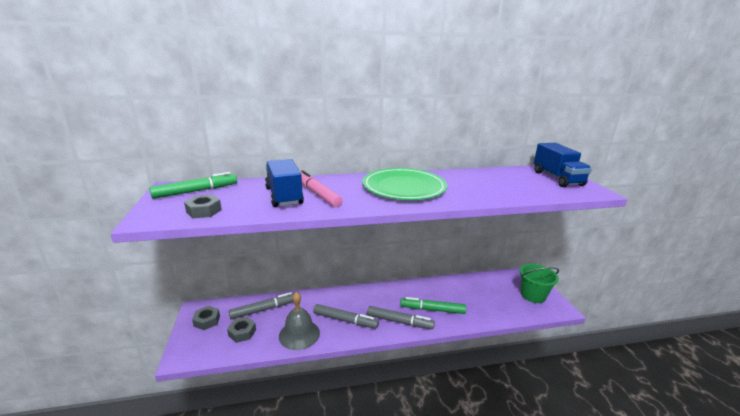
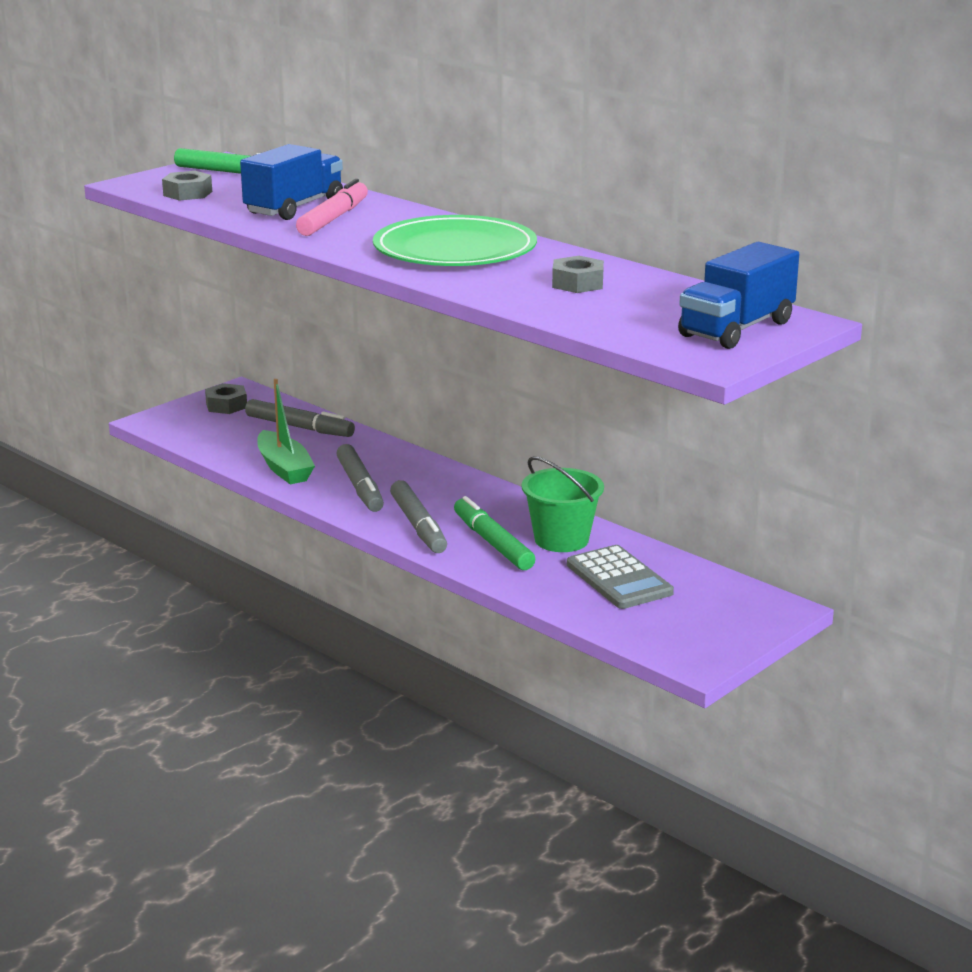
camera: 55 degrees right, 0 degrees up
grey nut [227,317,256,343] -> grey nut moved to [552,256,604,293]
grey bell [279,292,320,350] -> green boat [257,379,315,484]
green bucket [520,264,559,303] -> green bucket moved to [522,456,604,552]
none -> grey calculator [567,545,674,609]

